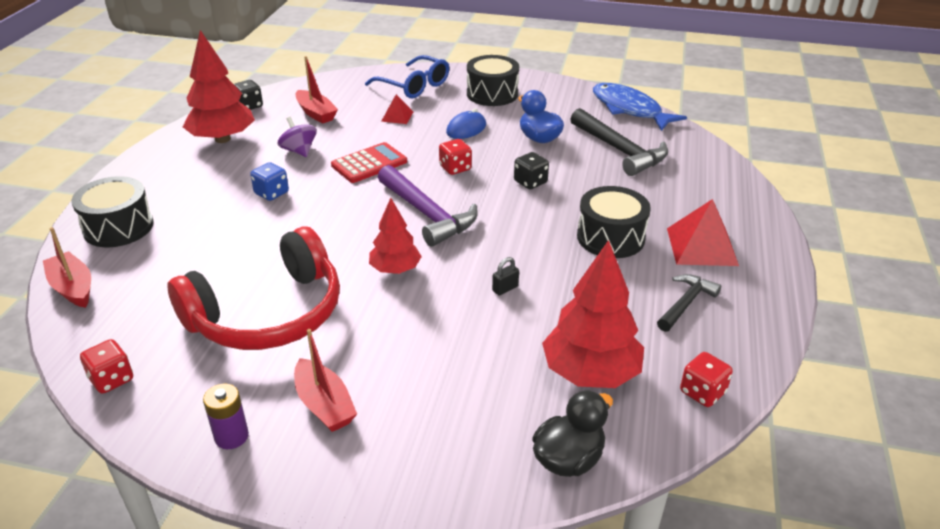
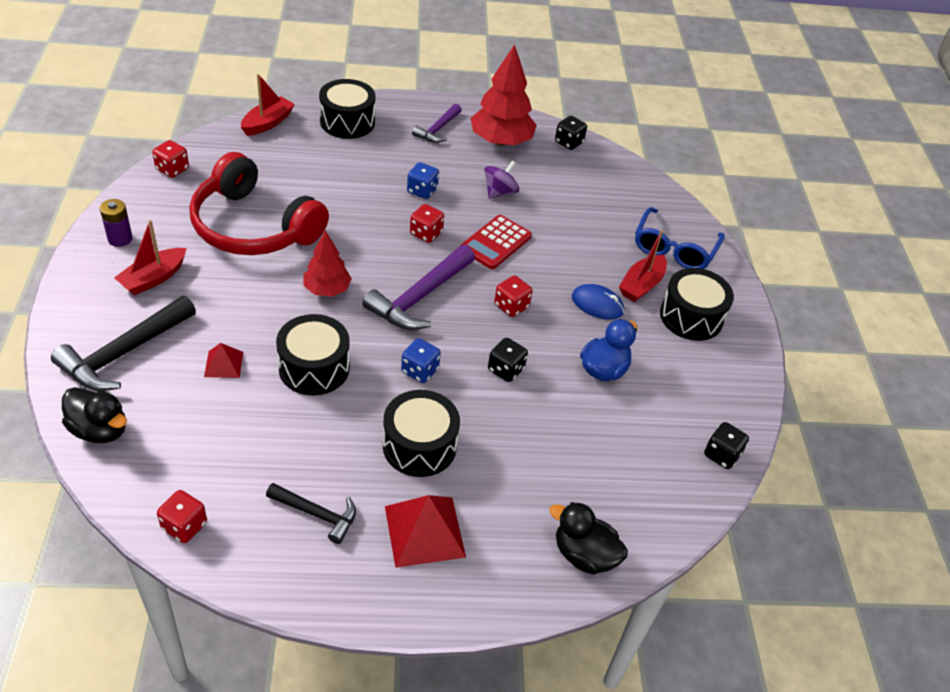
camera: 70 degrees right, 10 degrees up
red boat [296,56,338,123] -> red boat moved to [619,230,667,302]
red calculator [331,142,407,183] -> red calculator turned 90 degrees clockwise [460,215,532,269]
red pyramid [381,94,413,124] -> red pyramid moved to [204,343,243,378]
black padlock [492,257,519,296] -> black drum [276,314,350,395]
red tree [542,240,644,388] -> none
black hammer [570,108,668,176] -> black hammer moved to [51,296,196,391]
blue fish [593,83,687,131] -> black dice [704,422,749,469]
none -> blue dice [401,338,441,383]
none -> red dice [410,204,444,243]
none -> purple hammer [412,104,461,143]
none -> black duck [549,502,628,575]

